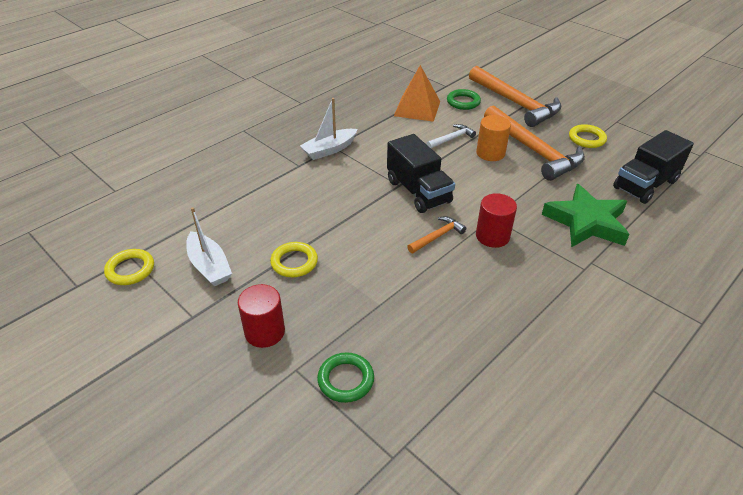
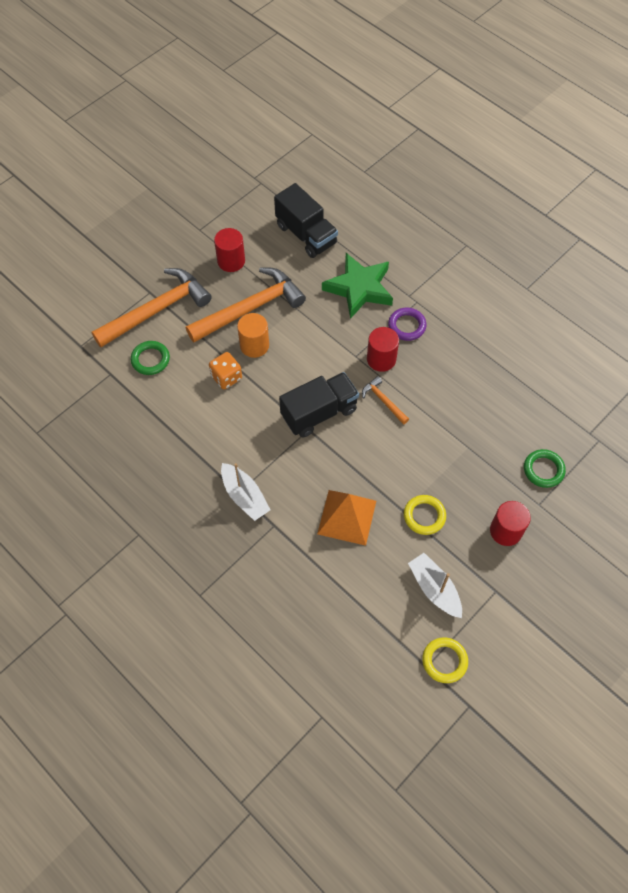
camera: 90 degrees left, 20 degrees up
white boat [186,207,232,286] -> white boat turned 90 degrees counterclockwise [408,553,462,618]
orange pyramid [394,65,440,122] -> orange pyramid moved to [317,490,376,546]
white hammer [426,124,476,148] -> orange dice [209,352,242,389]
yellow ring [569,124,607,148] -> red cylinder [214,228,245,272]
none -> purple ring [388,308,427,341]

